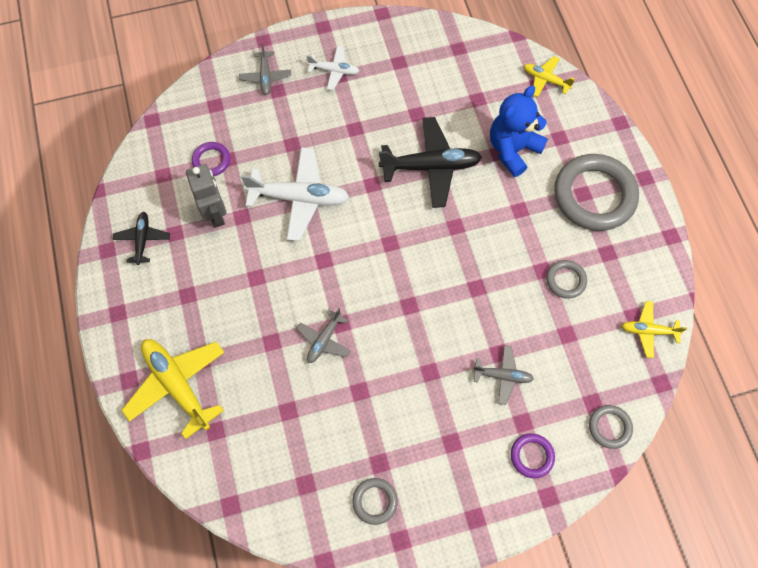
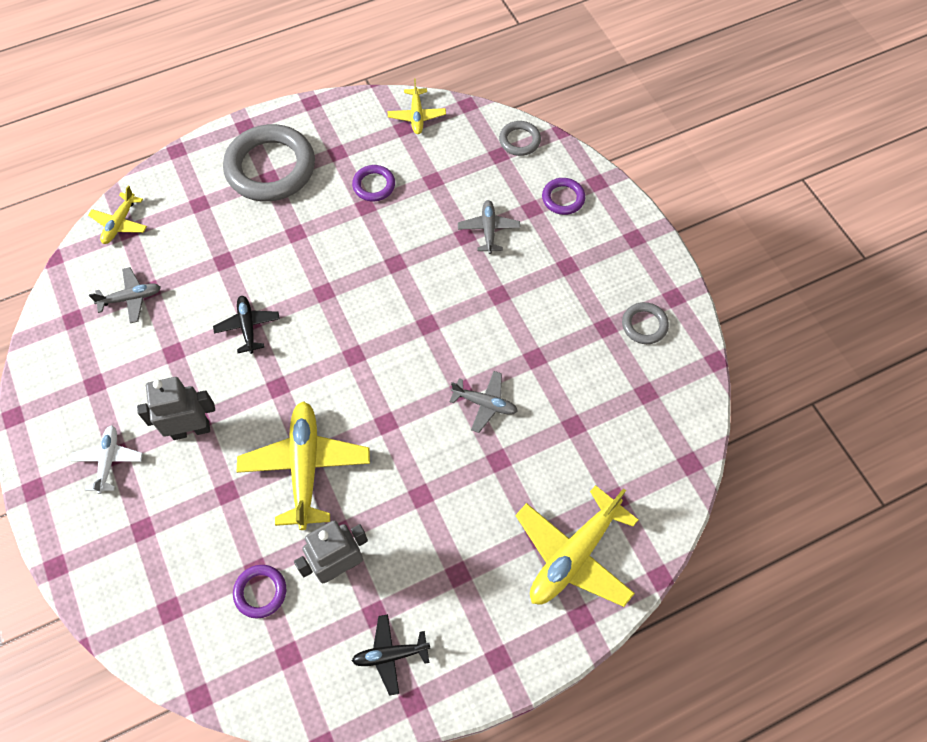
camera: 100 degrees left, 5 degrees down
grey plane [239,43,291,95] -> grey plane moved to [89,267,161,323]
white plane [241,147,349,241] -> yellow plane [237,401,370,530]
black plane [379,117,482,208] -> black plane [213,296,280,354], size x0.54
blue teddy bear [490,85,548,177] -> none
grey ring [546,260,587,299] -> purple ring [352,165,395,201]
none -> grey robot [137,377,215,440]

